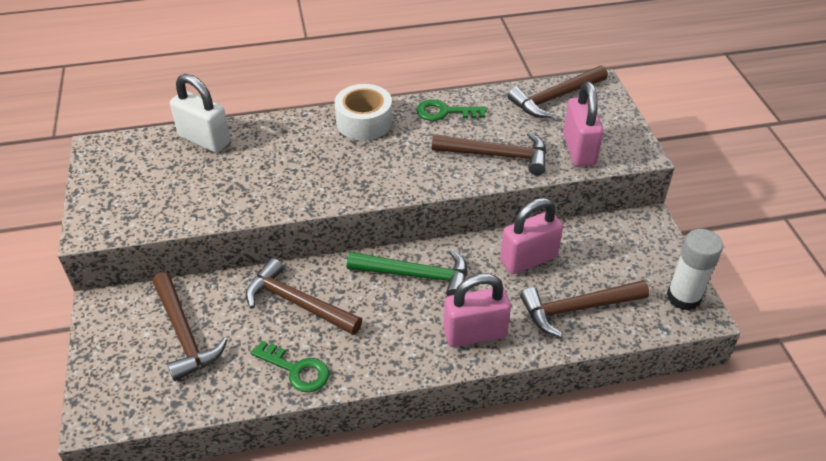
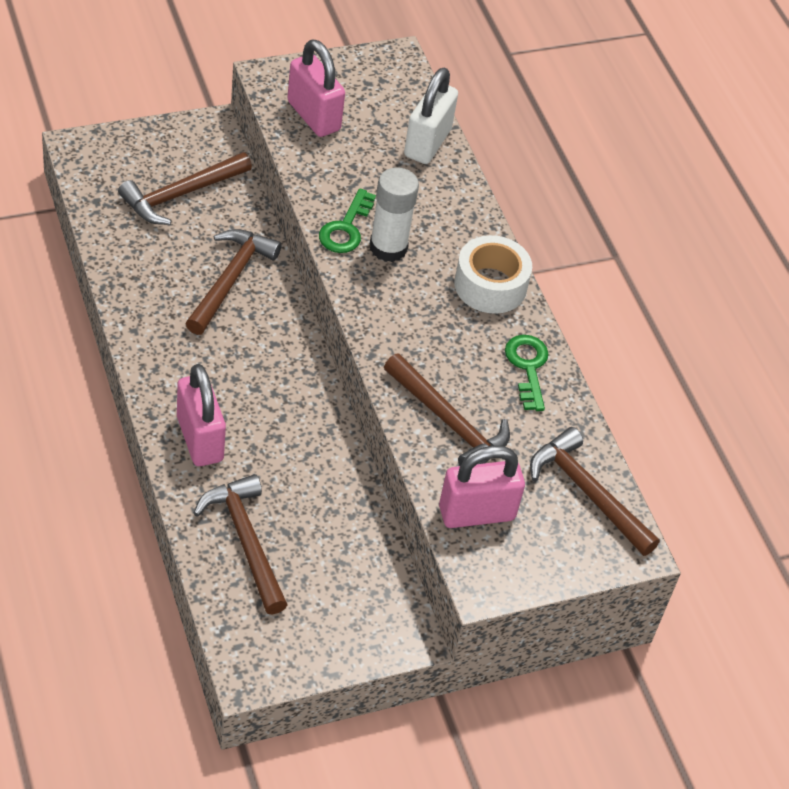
camera: 75 degrees right, 5 degrees up
green key [251,341,329,392] -> green key moved to [319,188,376,253]
green hammer [347,250,467,296] -> none
brown hammer [432,132,547,175] -> brown hammer turned 45 degrees counterclockwise [384,354,510,466]
pink padlock [500,198,563,274] -> pink padlock moved to [287,39,345,137]
white glue stick [667,229,723,311] -> white glue stick moved to [370,168,419,262]

